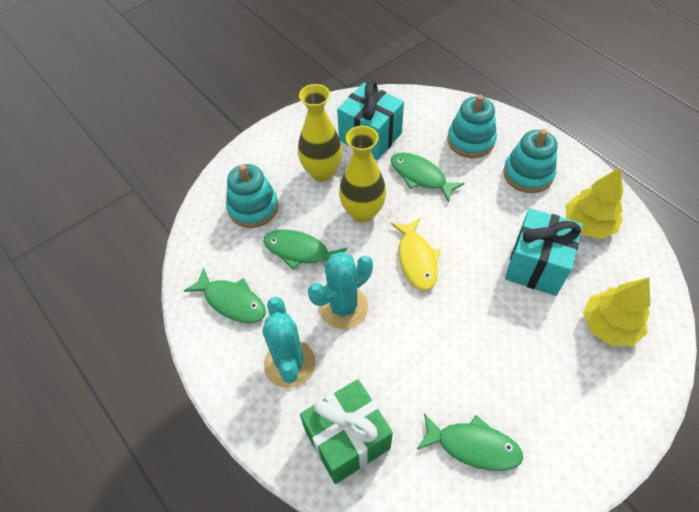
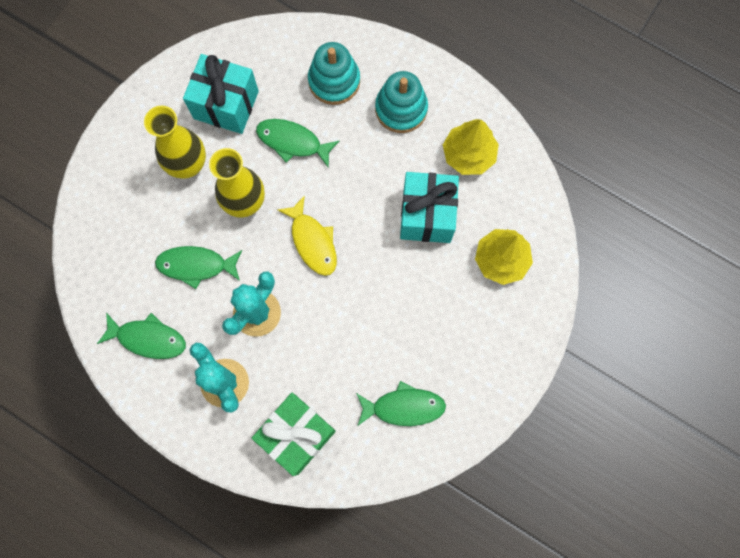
camera: 20 degrees left, 20 degrees up
turquoise stacking toy [226,164,279,228] -> none

